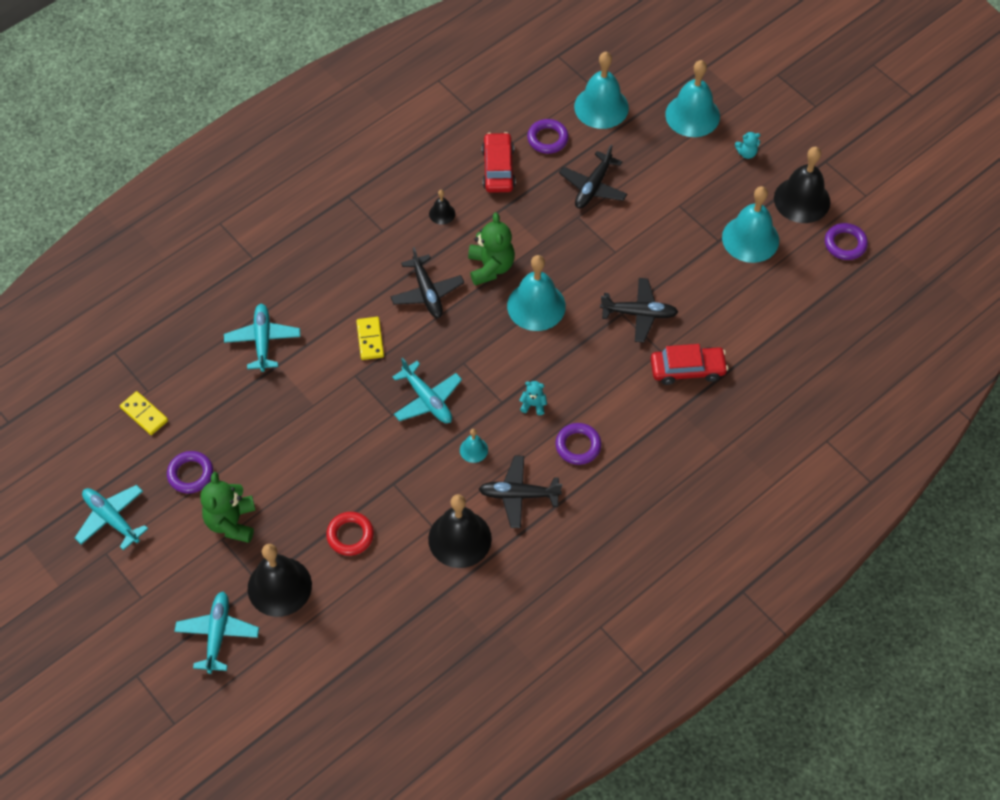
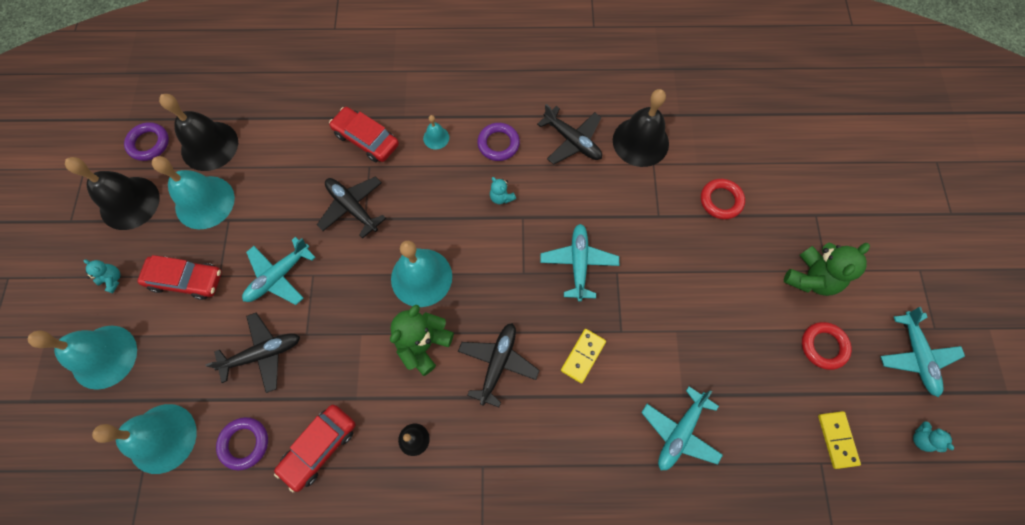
camera: 140 degrees left, 10 degrees up
purple ring [167,451,213,494] -> red ring [802,322,852,370]
turquoise plane [174,592,259,674] -> turquoise plane moved to [242,237,316,305]
black bell [248,544,312,617] -> black bell moved to [159,94,238,171]
turquoise bell [460,429,488,463] -> turquoise bell moved to [423,115,449,150]
none -> red car [137,255,222,300]
none -> turquoise teddy bear [913,421,954,452]

